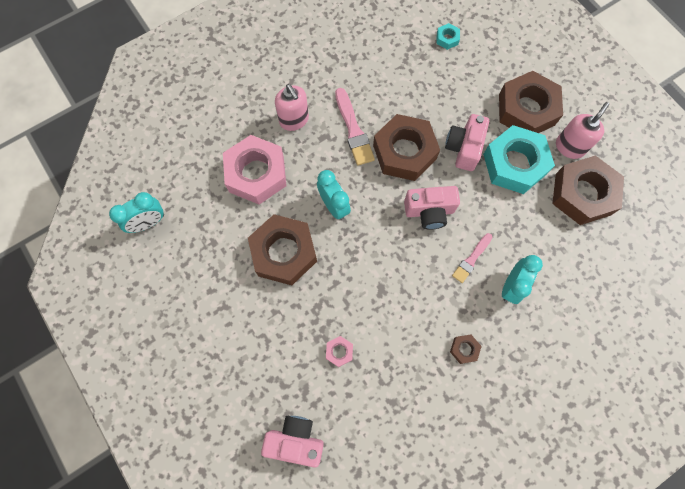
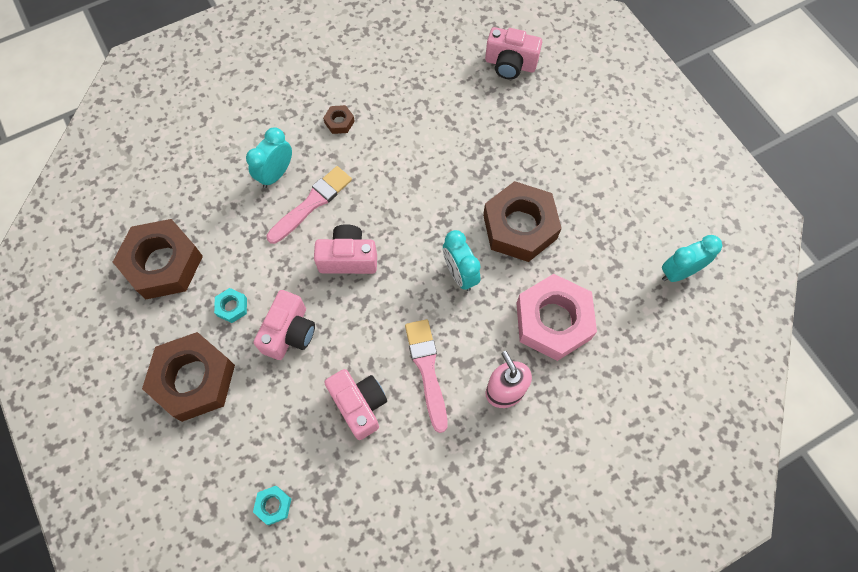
camera: 175 degrees left, 5 degrees down
pink nut [326,336,353,367] -> none
brown nut [373,114,440,181] -> none
pink brush [452,233,492,283] -> pink brush [267,166,352,244], size x1.57
turquoise nut [483,125,555,194] -> turquoise nut [214,288,247,323], size x0.41
pink soap dispenser [556,102,609,159] -> none
none -> pink camera [324,369,387,440]

